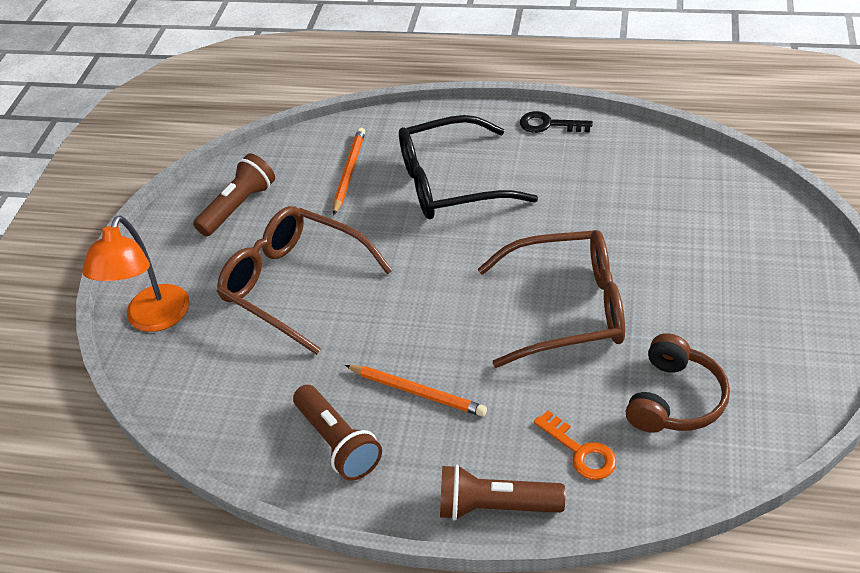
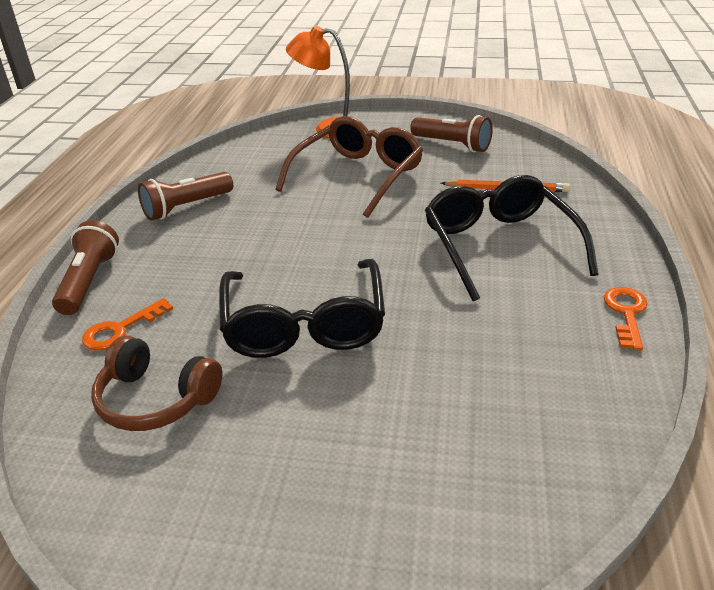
camera: 85 degrees right, 10 degrees down
orange pencil [345,365,487,417] -> none
brown glasses [478,230,625,368] -> black glasses [219,259,385,358]
black key [520,111,593,133] -> orange key [604,287,648,350]

